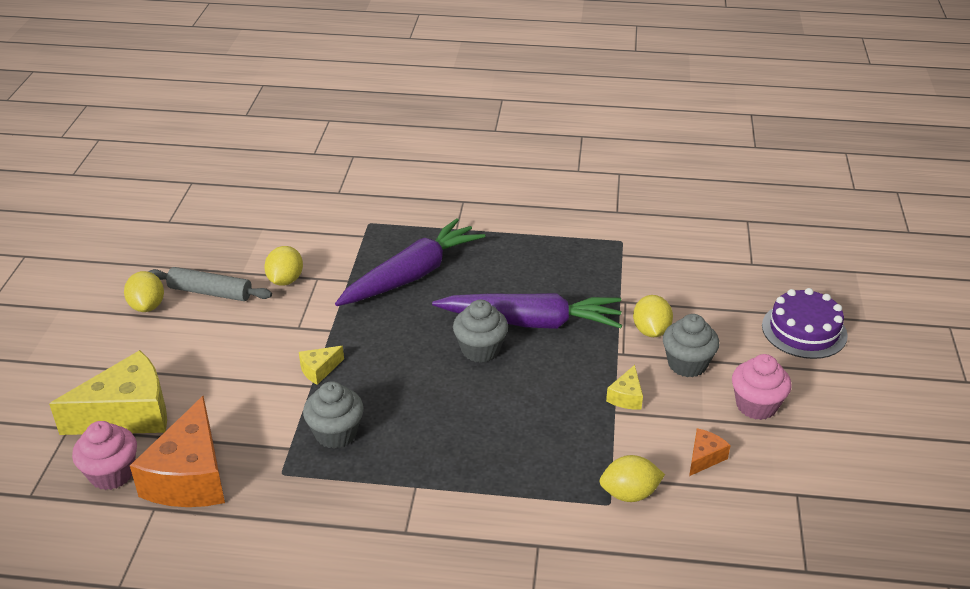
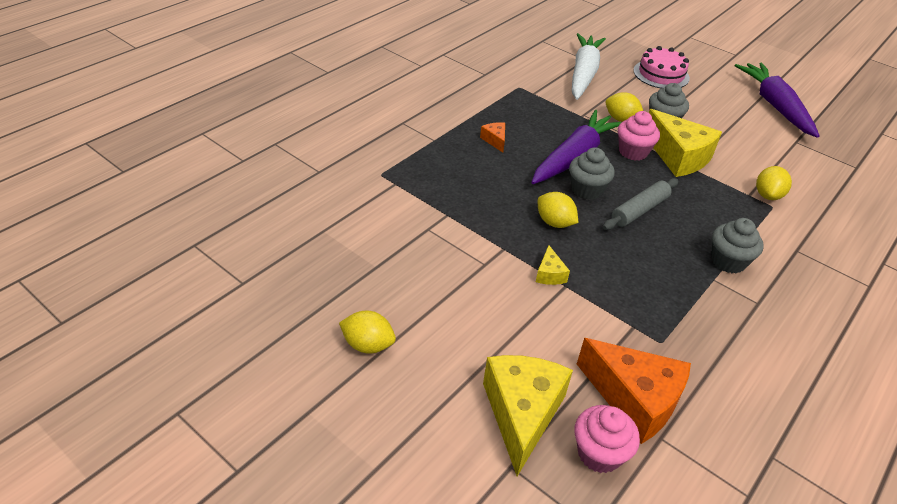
camera: 60 degrees left, 5 degrees up
grey rolling pin [148,267,272,301] -> grey rolling pin moved to [603,178,678,230]
yellow lemon [264,246,303,286] -> yellow lemon moved to [538,192,578,228]
grey cupcake [303,381,364,449] -> grey cupcake moved to [711,218,764,273]
purple carrot [335,218,485,306] -> purple carrot moved to [735,63,820,138]
yellow cheese [606,365,643,410] -> yellow cheese [649,109,722,177], size x2.24
orange cheese [689,428,731,476] -> orange cheese moved to [480,122,505,152]
pink cupcake [732,354,792,420] -> pink cupcake moved to [618,111,660,161]
purple cake [762,288,848,359] -> pink cake [633,46,690,88]
none -> white carrot [572,33,606,100]

